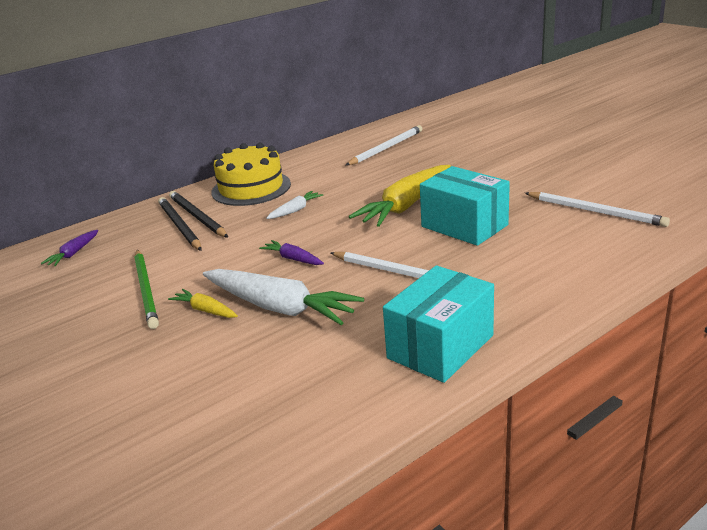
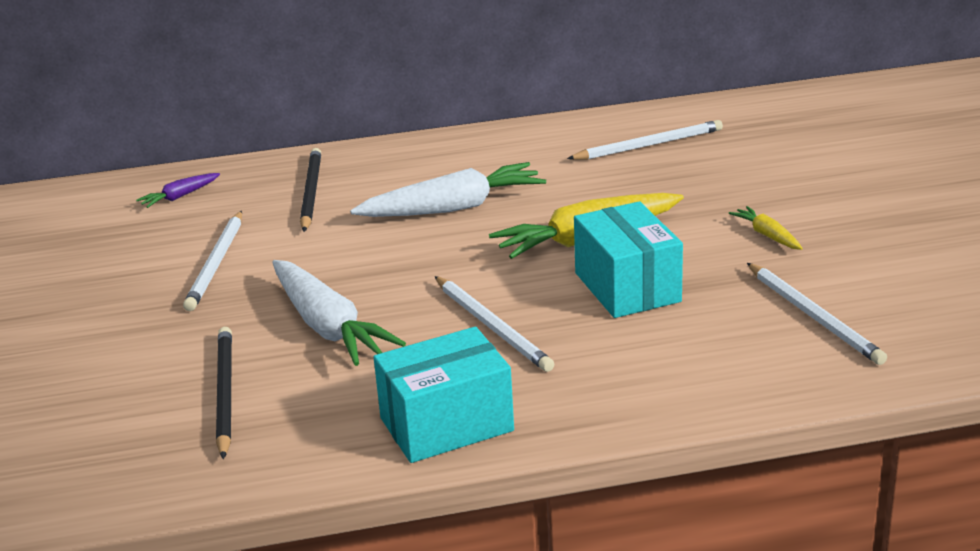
camera: 25 degrees right, 0 degrees up
green pencil [134,249,159,329] -> white pencil [183,211,242,311]
yellow carrot [168,289,238,318] -> yellow carrot moved to [729,206,803,250]
black pencil [169,191,228,237] -> black pencil moved to [216,327,232,459]
yellow cake [211,143,291,206] -> none
purple carrot [259,240,324,265] -> none
white carrot [266,191,323,219] -> white carrot [350,162,546,217], size x2.11

